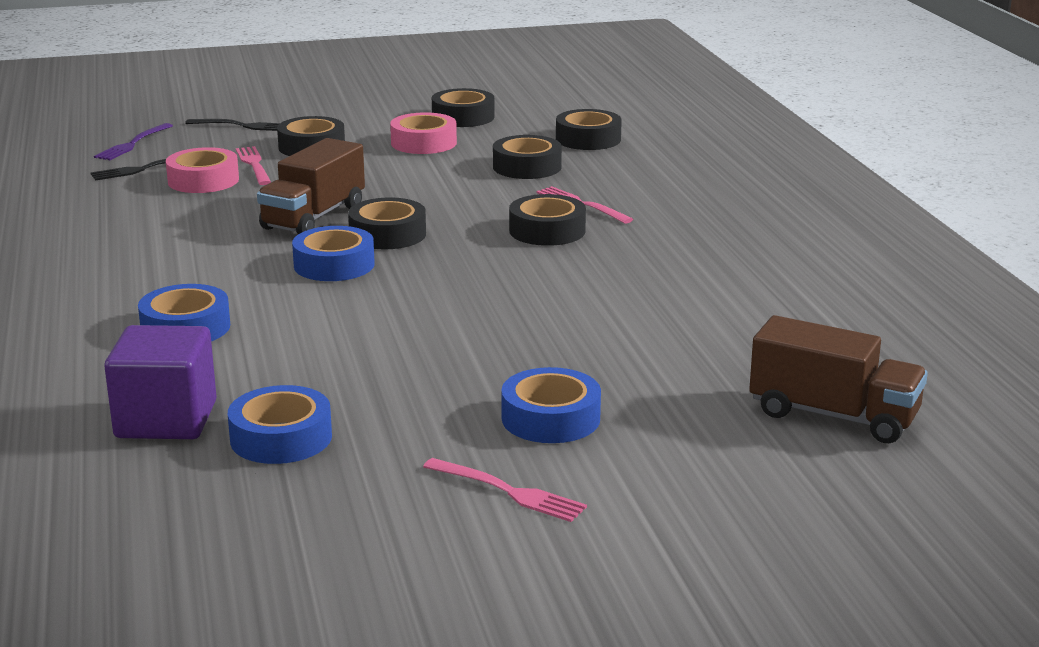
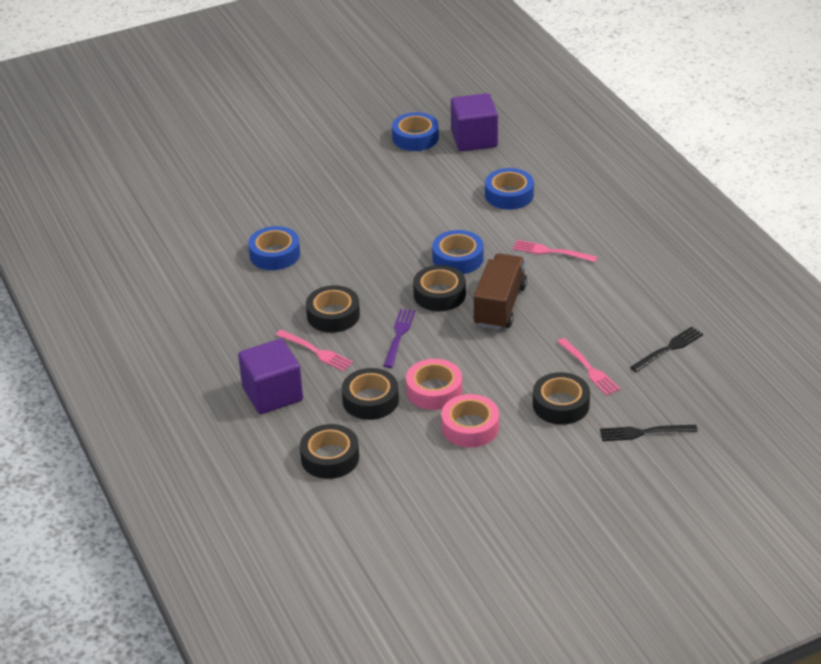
camera: 170 degrees right, 15 degrees up
purple fork [94,123,173,160] -> purple fork moved to [383,309,415,368]
pink tape [166,147,239,193] -> pink tape moved to [406,359,462,410]
pink fork [423,458,587,522] -> pink fork moved to [513,240,597,262]
black tape [432,88,495,127] -> none
blue tape [501,367,601,443] -> blue tape moved to [248,226,300,270]
brown truck [749,315,928,443] -> none
none -> purple cube [238,339,303,414]

